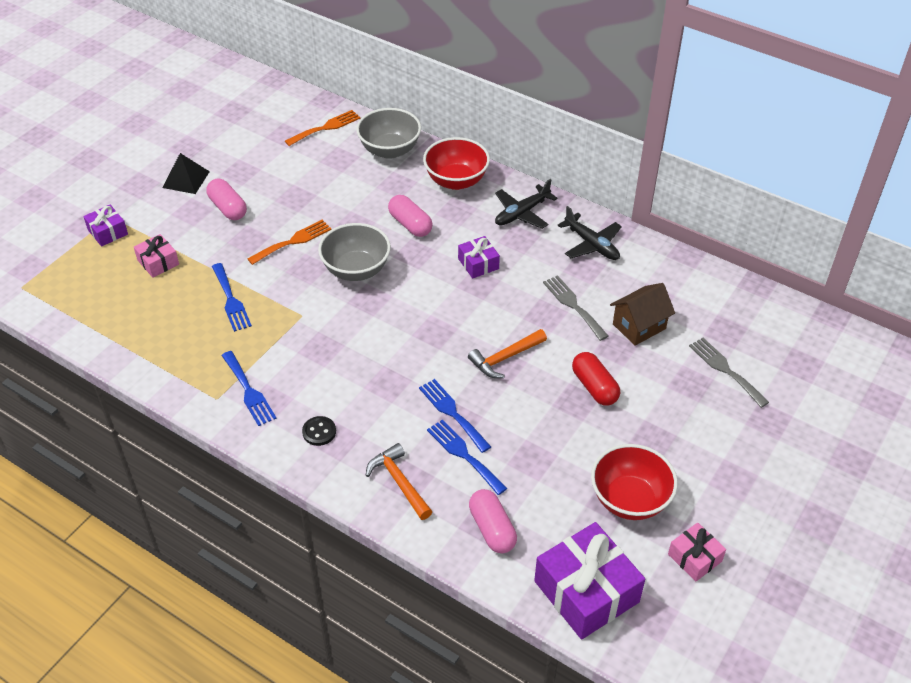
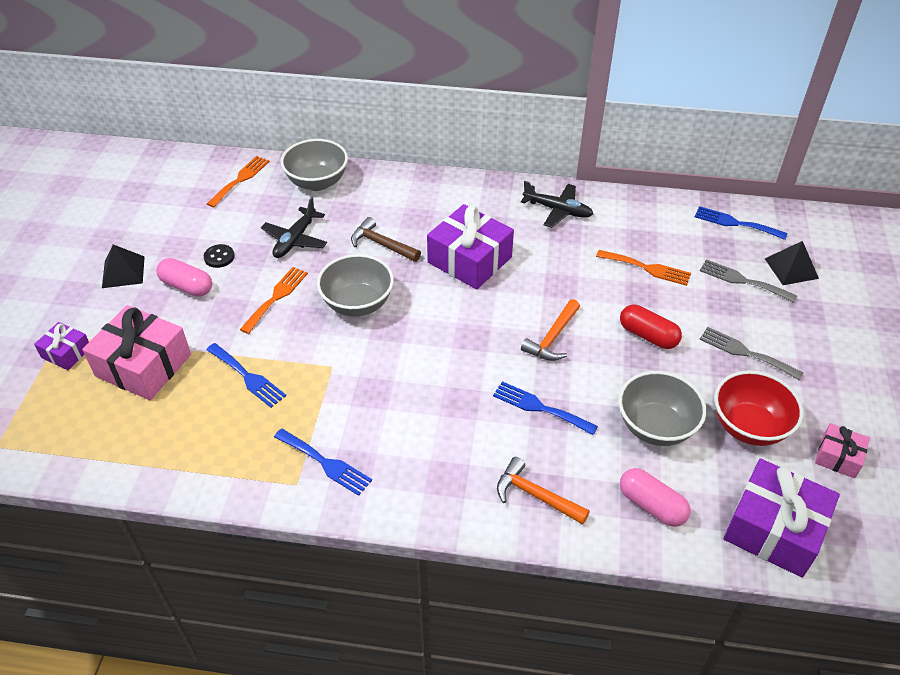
camera: 25 degrees left, 0 degrees up
pink gift [134,234,179,278] -> pink gift [82,305,191,400], size x1.93
black button [302,416,336,446] -> black button moved to [204,244,235,268]
pink capsule [388,195,433,237] -> brown hammer [351,217,421,262]
red bowl [423,137,490,190] -> none
blue fork [427,420,507,495] -> blue fork moved to [695,206,788,240]
purple gift [458,236,500,279] -> purple gift [427,204,514,289], size x1.93
black plane [495,179,558,229] -> black plane moved to [261,197,327,258]
grey fork [543,275,608,341] -> grey fork moved to [699,327,803,380]
brown house [610,283,675,346] -> orange fork [596,250,691,286]
none -> grey bowl [618,371,706,446]
none -> black pyramid [765,241,819,285]

